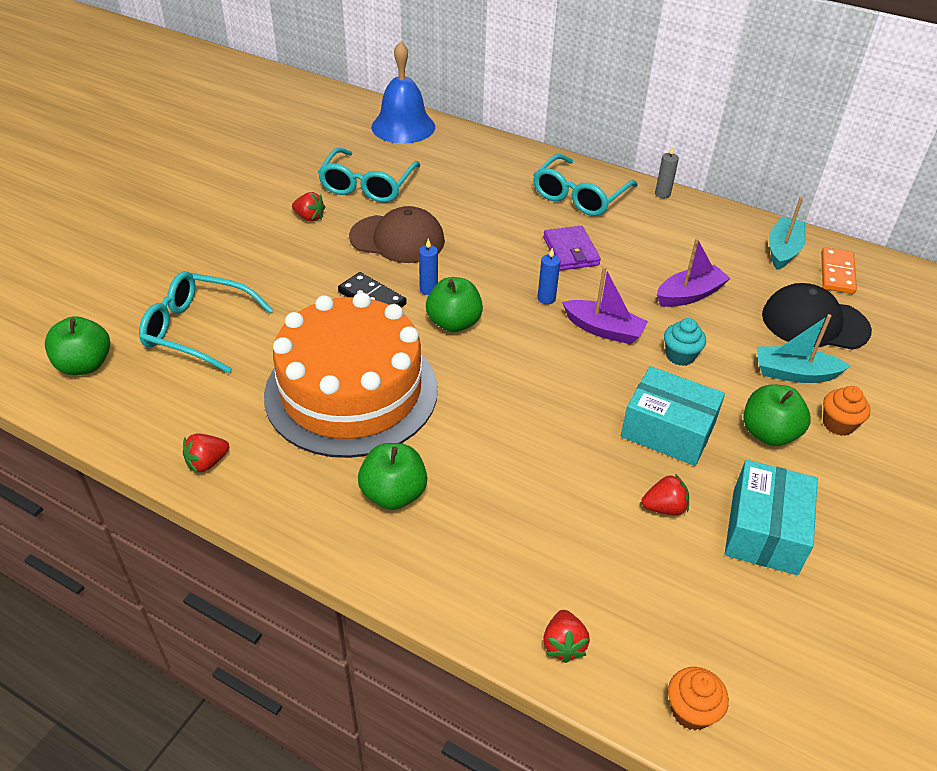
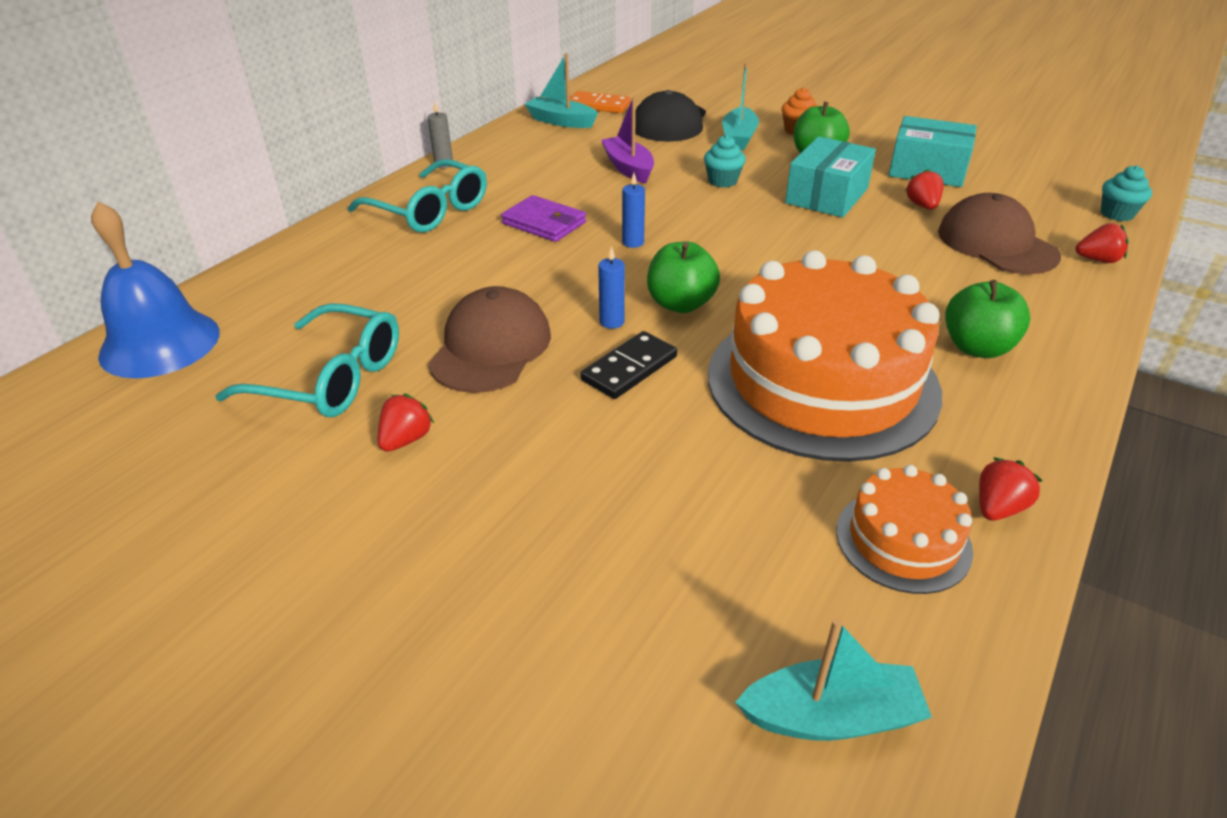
camera: 85 degrees left, 5 degrees down
green apple [45,316,110,375] -> turquoise boat [735,619,932,741]
turquoise glasses [139,271,273,373] -> none
red strawberry [183,434,229,473] -> red strawberry turned 105 degrees counterclockwise [979,457,1043,521]
purple wallet [543,226,601,270] -> purple wallet turned 45 degrees clockwise [501,195,586,242]
purple boat [562,266,648,344] -> none
orange cupcake [668,667,729,730] -> turquoise cupcake [1101,165,1152,221]
none -> orange cake [836,465,973,594]
none -> brown cap [938,193,1061,274]

